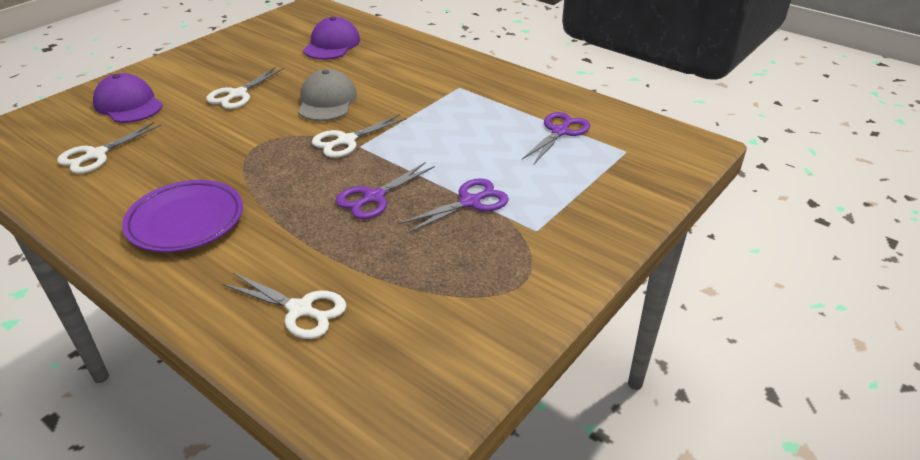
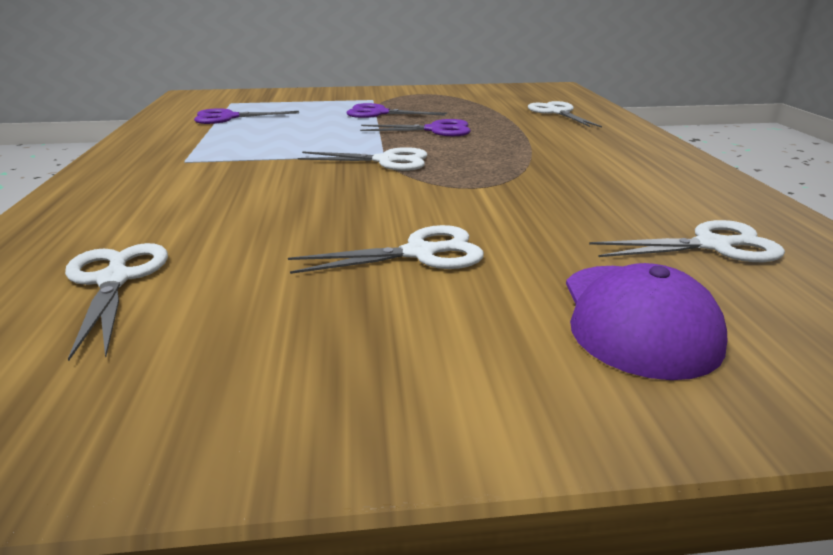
camera: 135 degrees left, 10 degrees down
purple plate [122,180,243,252] -> none
grey cap [298,69,357,121] -> none
purple cap [303,17,360,60] -> white scissors [65,243,168,361]

